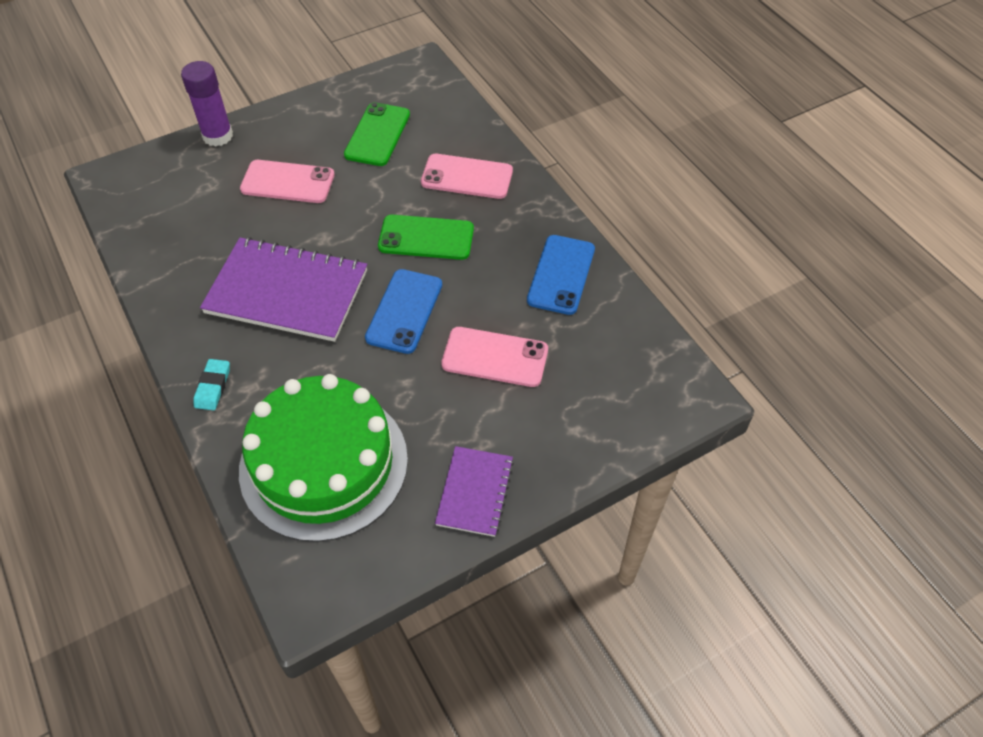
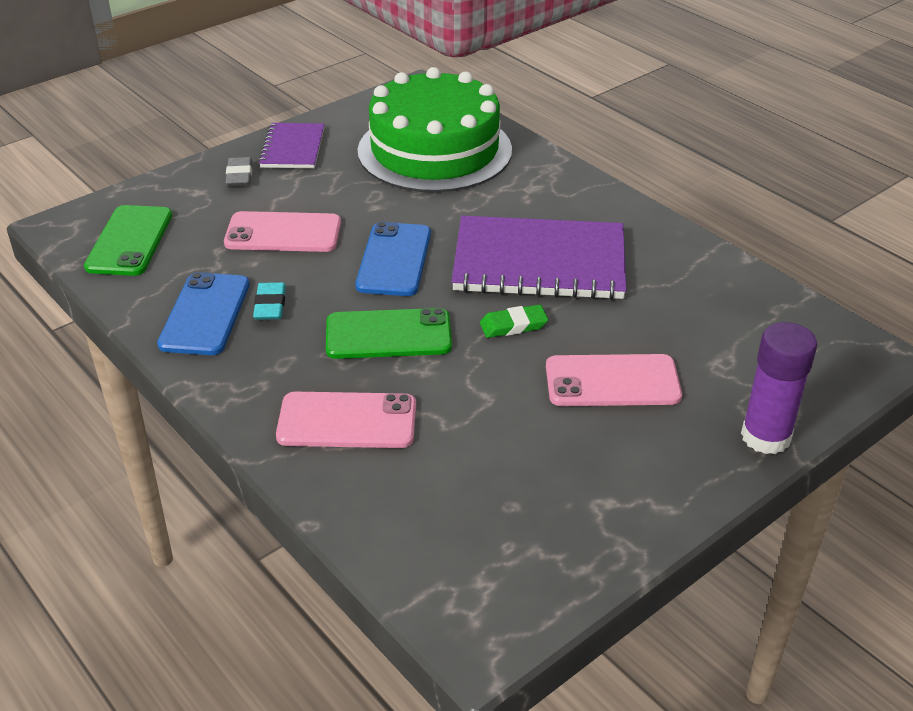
camera: 170 degrees right, 15 degrees down
turquoise eraser [194,359,230,410] -> turquoise eraser moved to [253,282,286,320]
green phone [344,102,410,166] -> green phone moved to [84,205,172,276]
none -> grey eraser [226,157,252,187]
none -> green eraser [480,305,548,338]

